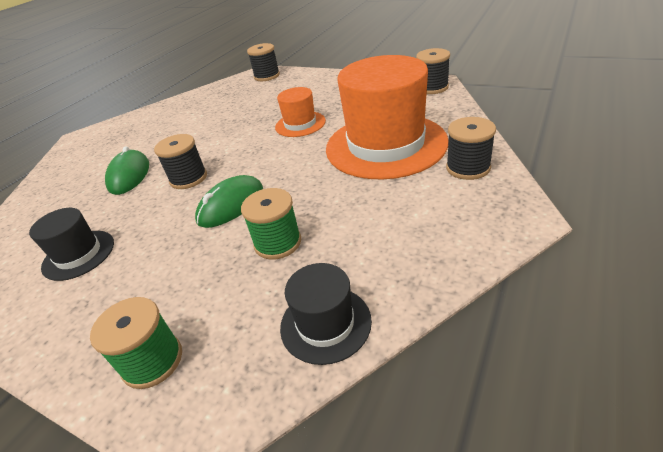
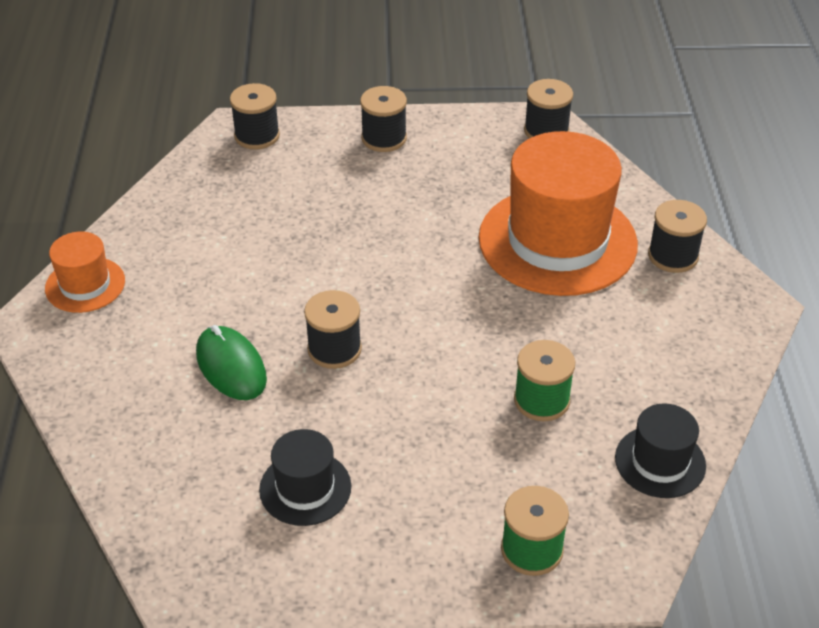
camera: 35 degrees left, 5 degrees up
green mouse [195,175,263,228] -> none
orange hat [275,87,326,137] -> orange hat moved to [45,232,125,313]
none -> black spool [360,86,407,152]

